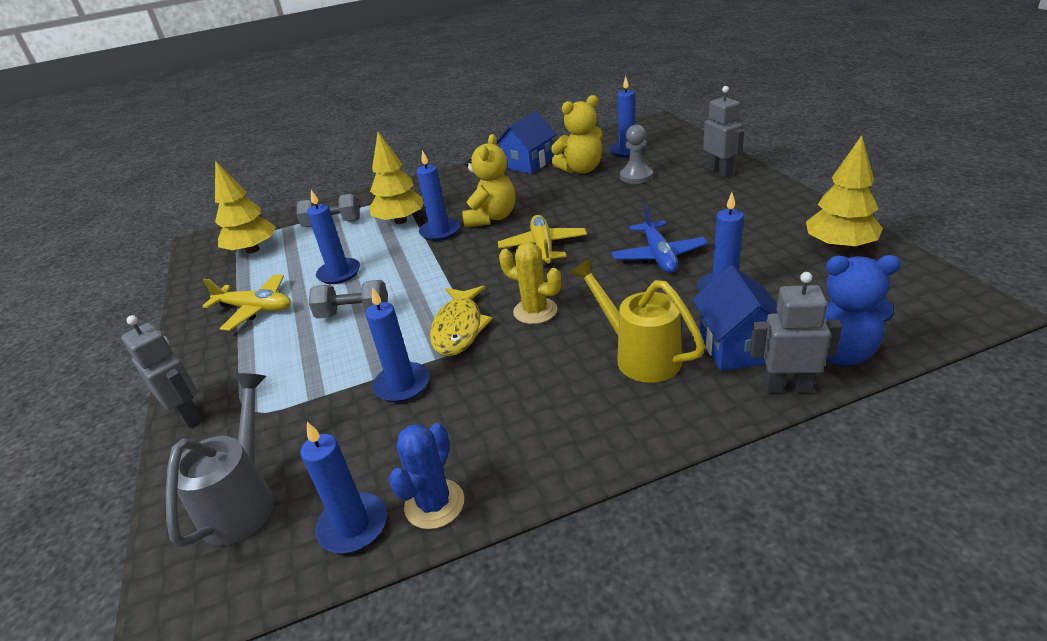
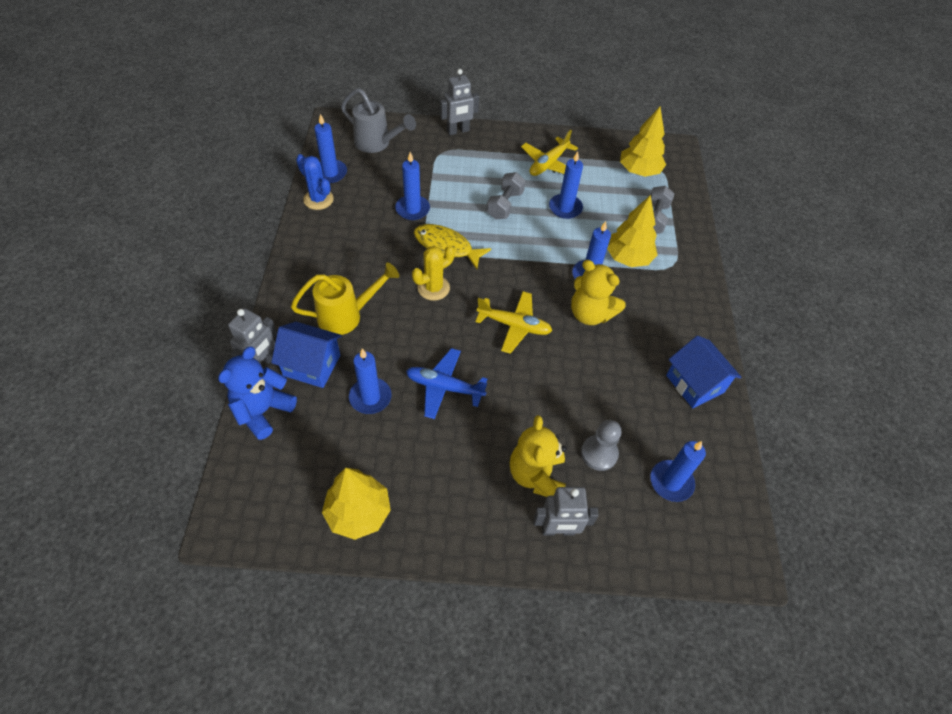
camera: 105 degrees right, 20 degrees up
yellow teddy bear [551,95,602,174] -> yellow teddy bear moved to [510,415,567,497]

